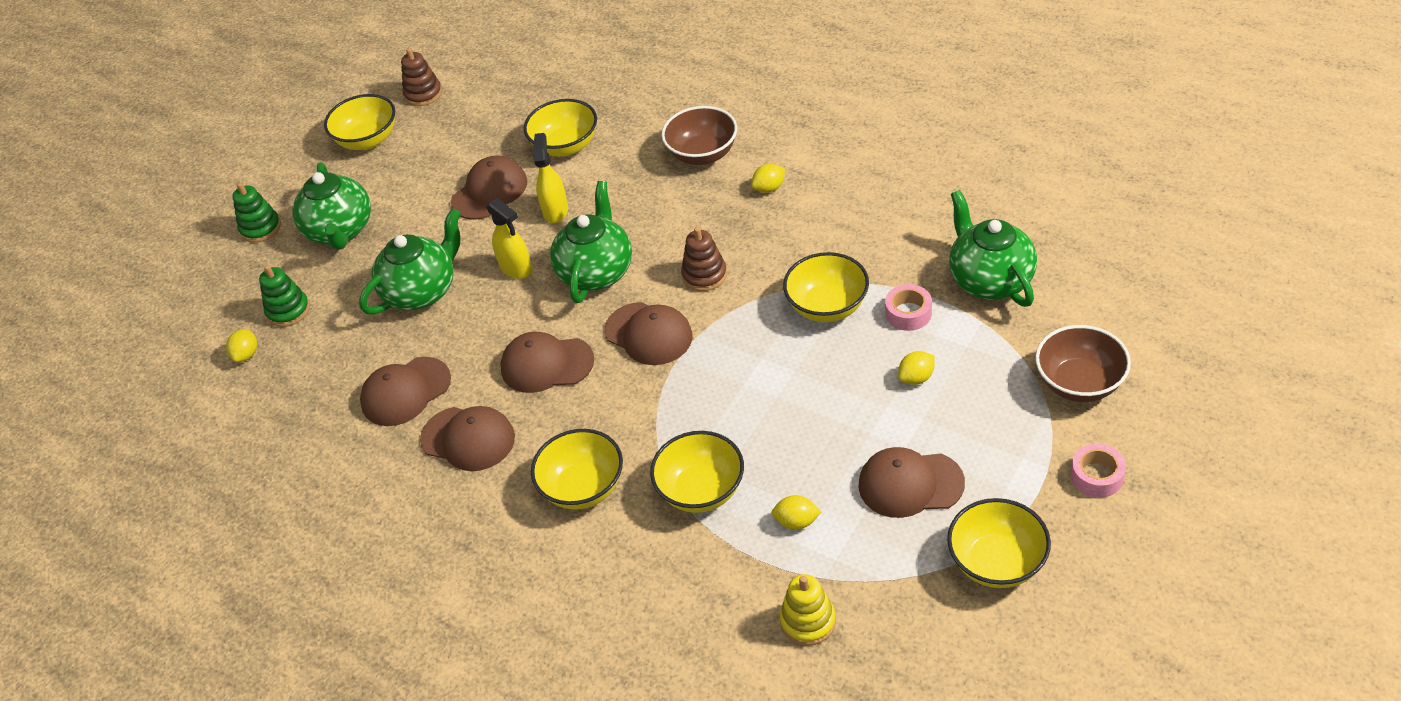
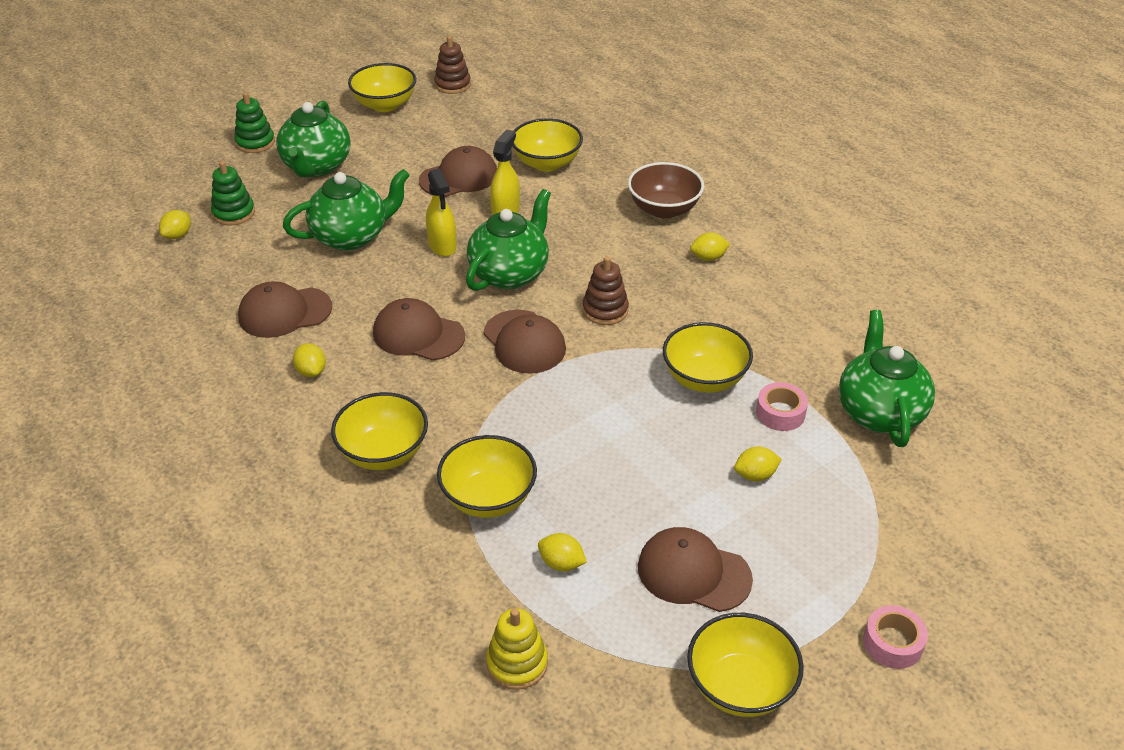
camera: 15 degrees right, 5 degrees down
brown cap [420,406,515,471] -> yellow lemon [293,343,326,377]
brown bowl [1035,325,1131,402] -> none

